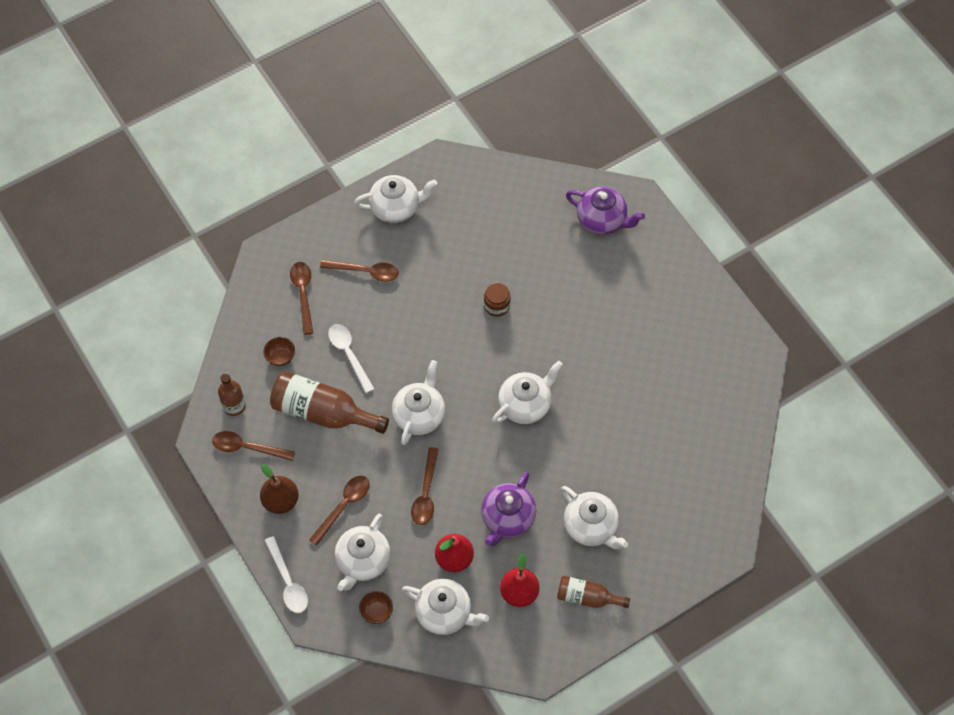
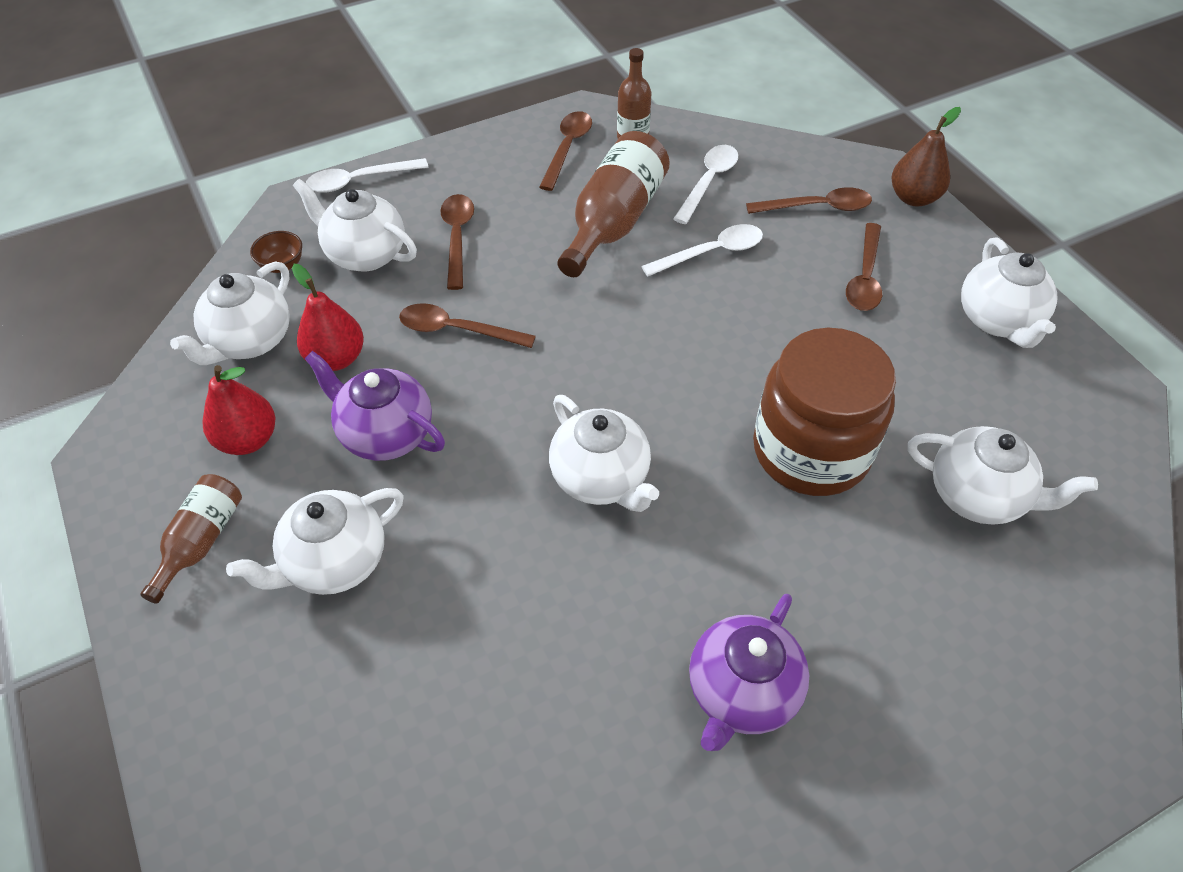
camera: 95 degrees right, 10 degrees down
brown pear [260,464,299,514] -> brown pear moved to [891,107,961,206]
brown bowl [264,337,295,366] -> white spoon [673,145,738,224]
brown spoon [309,476,370,546] -> brown spoon turned 135 degrees counterclockwise [440,194,474,290]
white teapot [392,360,445,445] -> white teapot moved to [908,426,1098,524]
brown jar [484,283,511,317] -> brown jar [753,328,896,496], size x2.39
purple teapot [566,186,645,235] -> purple teapot moved to [689,594,809,751]

